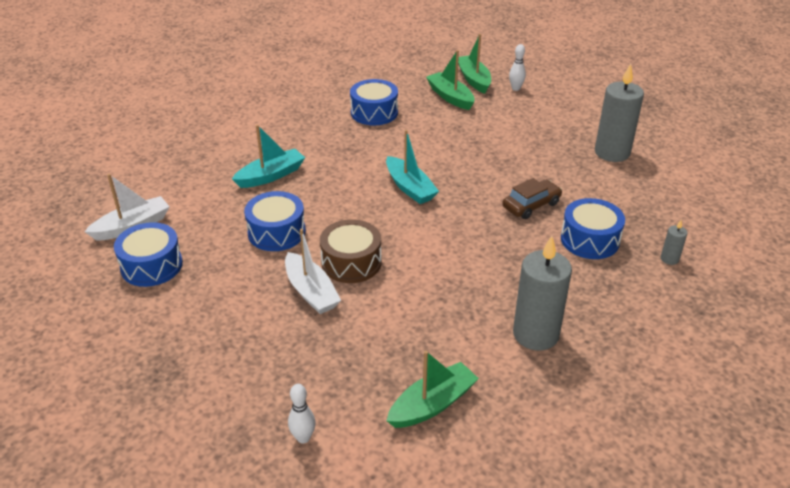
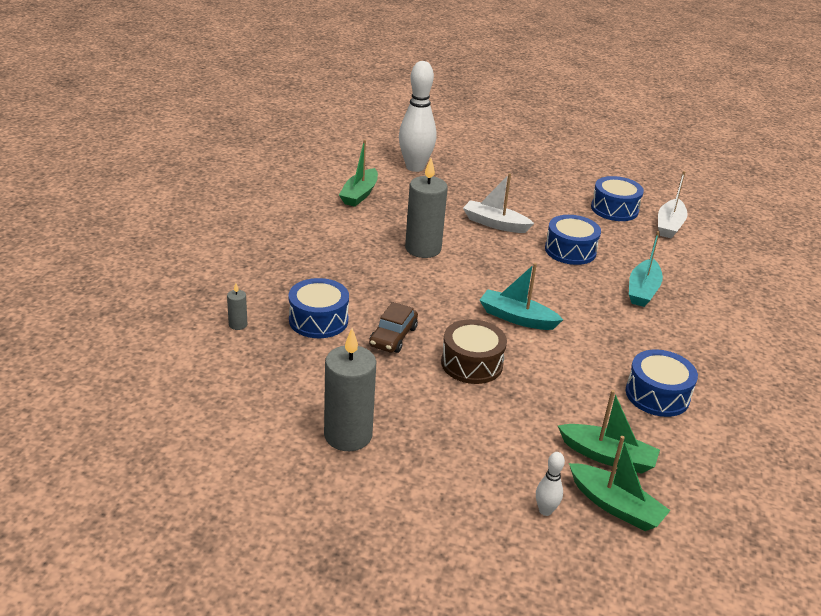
camera: 145 degrees right, 5 degrees down
white bowling pin [288,384,316,443] -> white bowling pin [399,61,437,172], size x2.29
brown drum [320,219,382,283] -> brown drum moved to [441,319,507,384]
grey candle [513,236,572,351] -> grey candle moved to [405,158,448,258]

